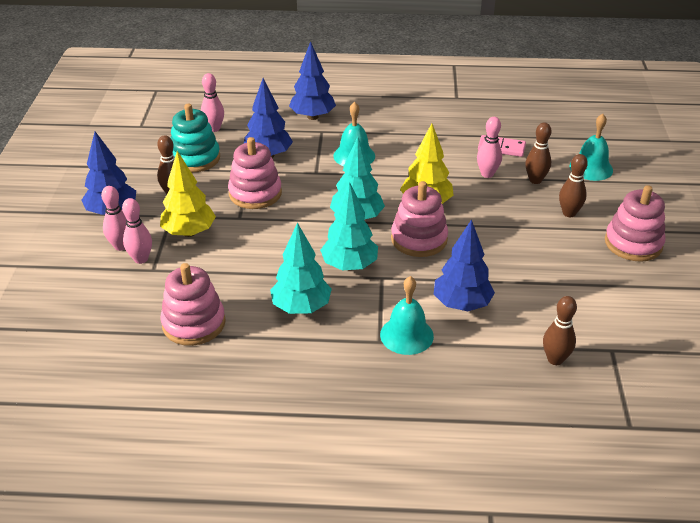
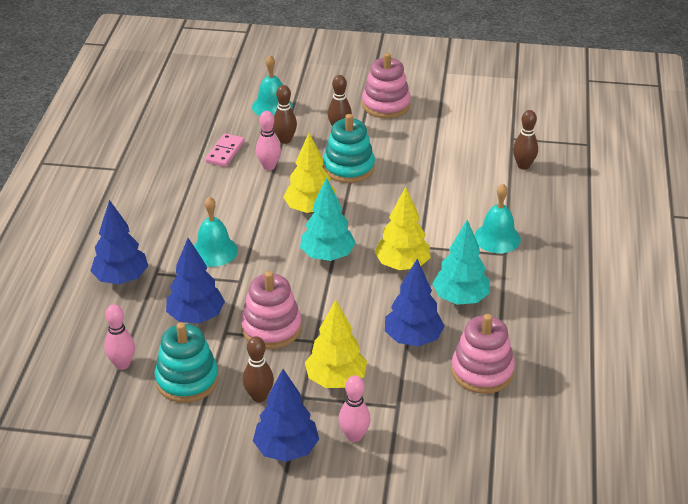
camera: 85 degrees left, 0 degrees up
pink bowling pin [122,198,152,264] -> none
turquoise tree [320,183,378,270] -> yellow tree [374,187,431,270]
pink stacking toy [391,181,448,257] -> none
blue tree [434,219,495,311] -> blue tree moved to [385,259,444,346]
none -> turquoise stacking toy [323,114,375,183]

